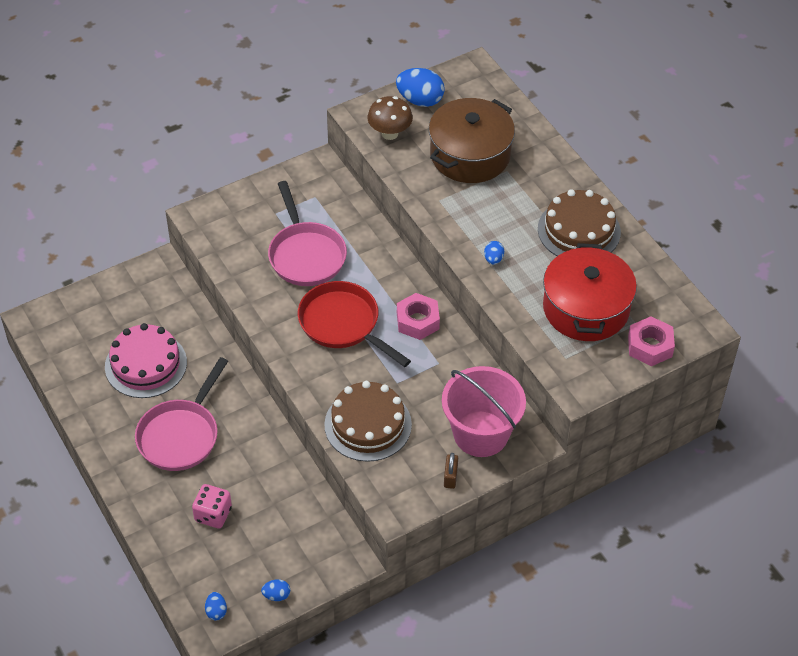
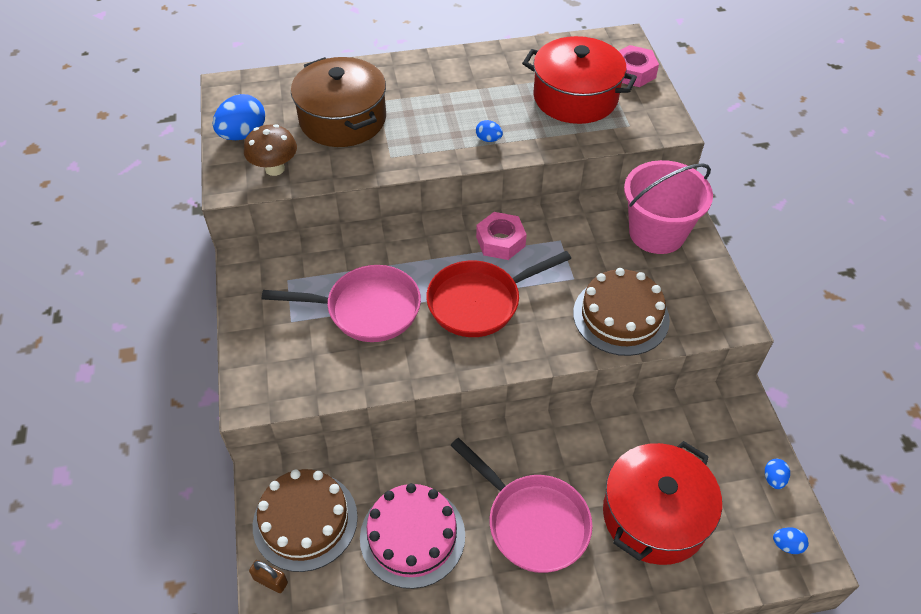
camera: 70 degrees left, 0 degrees up
pink dice [192,484,232,528] -> red pot [603,441,722,565]
brown padlock [444,453,458,489] -> brown padlock moved to [249,560,288,593]
brown cake [538,189,621,256] -> brown cake moved to [253,469,358,572]

